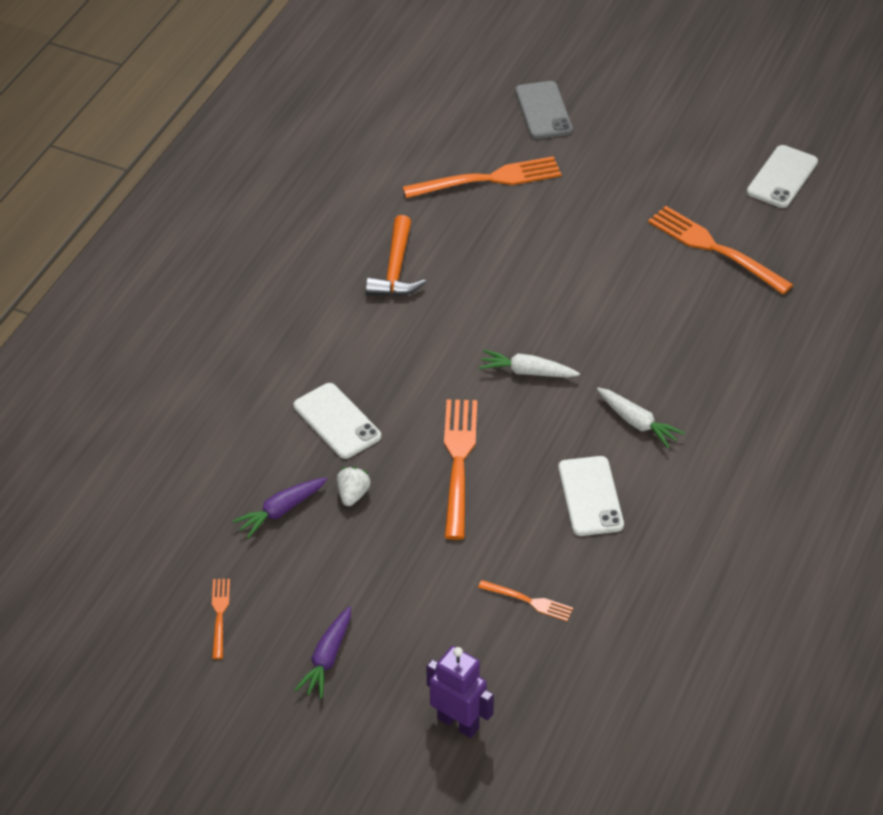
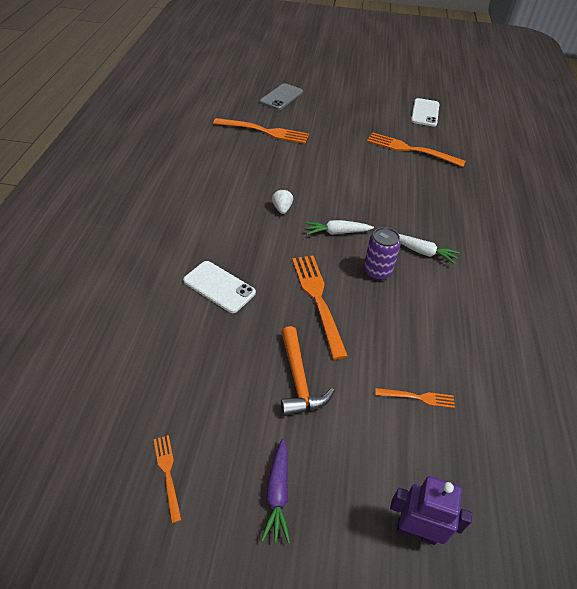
camera: 20 degrees left, 0 degrees up
purple carrot [232,477,327,538] -> none
white strawberry [337,467,371,506] -> white strawberry moved to [272,189,293,214]
orange hammer [366,215,426,296] -> orange hammer moved to [281,326,334,416]
orange fork [403,156,562,198] -> orange fork turned 45 degrees clockwise [213,118,309,144]
grey phone [515,81,573,139] -> grey phone turned 60 degrees clockwise [260,83,303,110]
white phone [558,456,624,536] -> none
none -> purple can [364,227,401,280]

